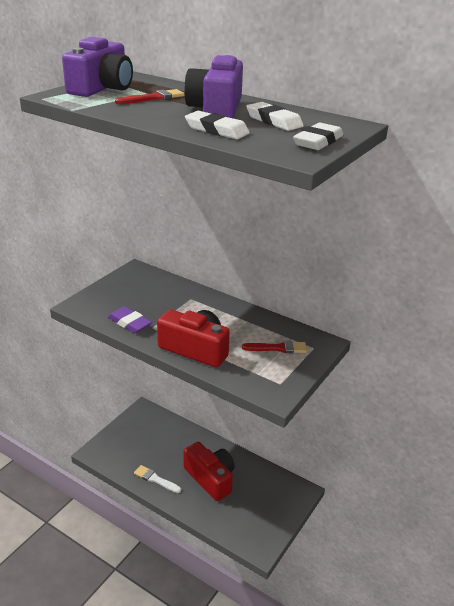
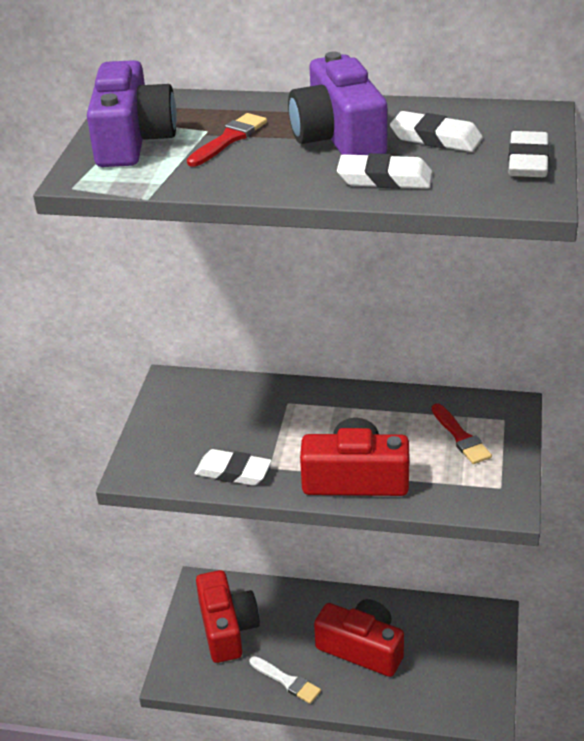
camera: 20 degrees left, 5 degrees up
purple eraser [108,306,152,333] -> white eraser [194,449,272,486]
white brush [134,465,181,493] -> white brush turned 150 degrees counterclockwise [250,656,321,704]
red brush [242,341,307,353] -> red brush turned 90 degrees clockwise [432,403,492,464]
none -> red camera [196,570,260,663]

